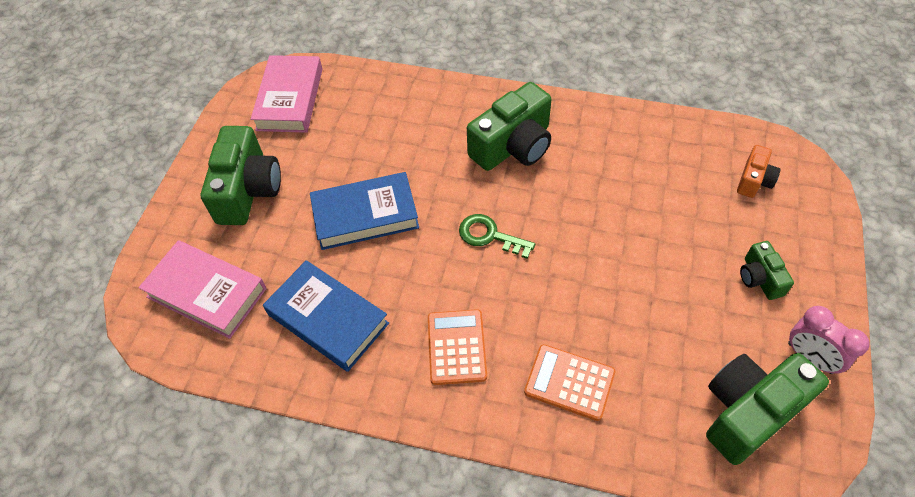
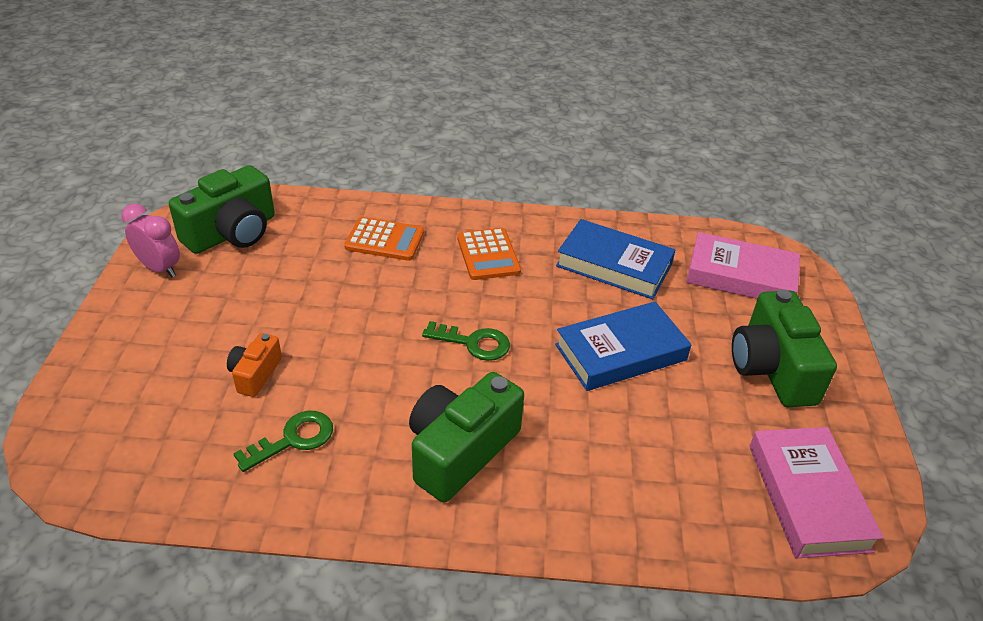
camera: 165 degrees right, 15 degrees down
orange camera [737,145,781,198] -> orange camera moved to [227,333,282,397]
green camera [740,241,794,300] -> none
none -> green key [233,411,333,472]

